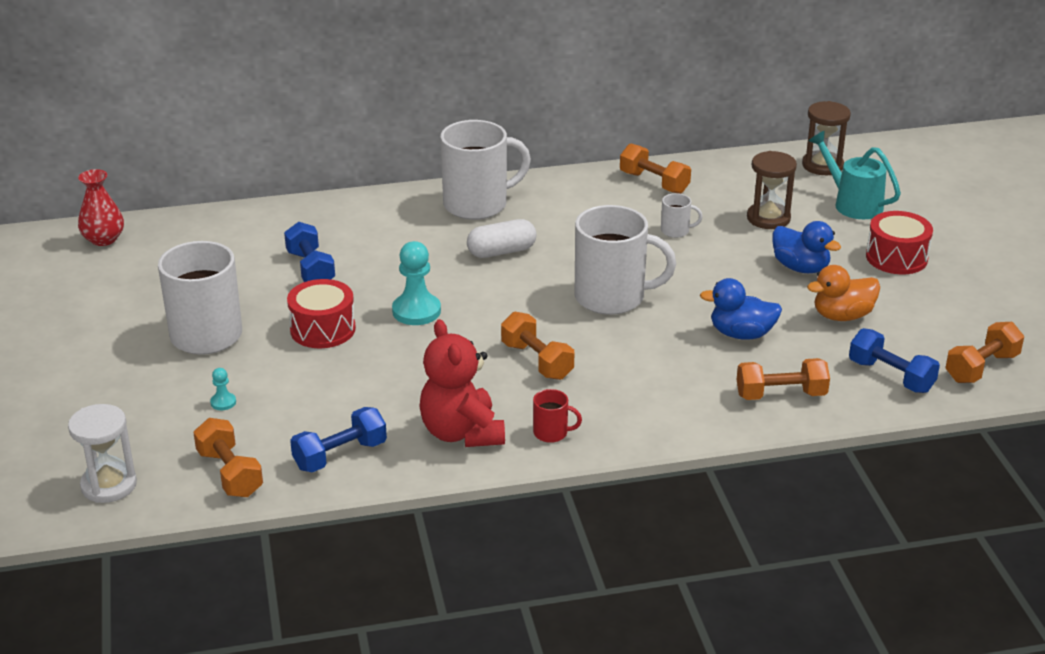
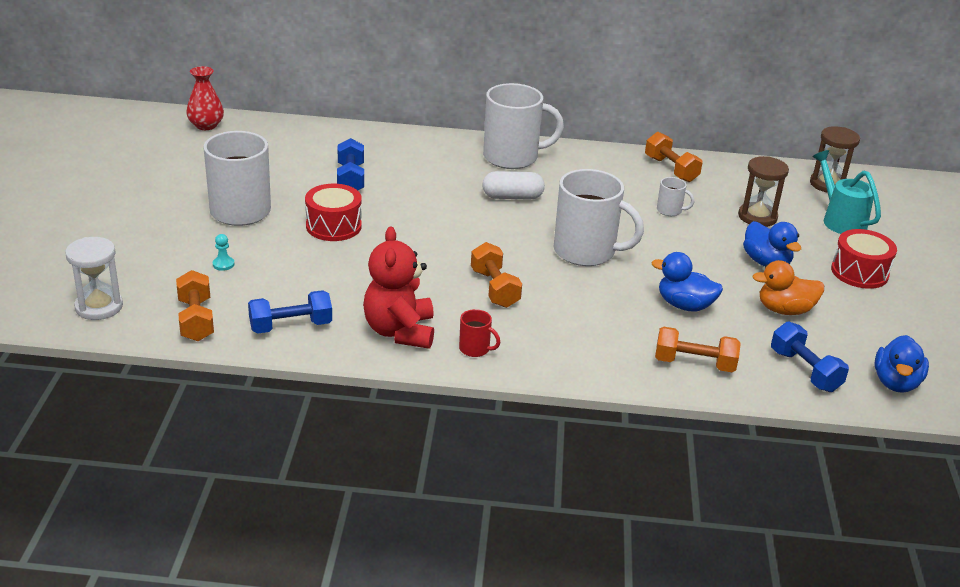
camera: 15 degrees right, 0 degrees up
turquoise pawn [392,241,441,325] -> none
orange dumbbell [946,322,1024,383] -> blue duck [875,335,929,393]

